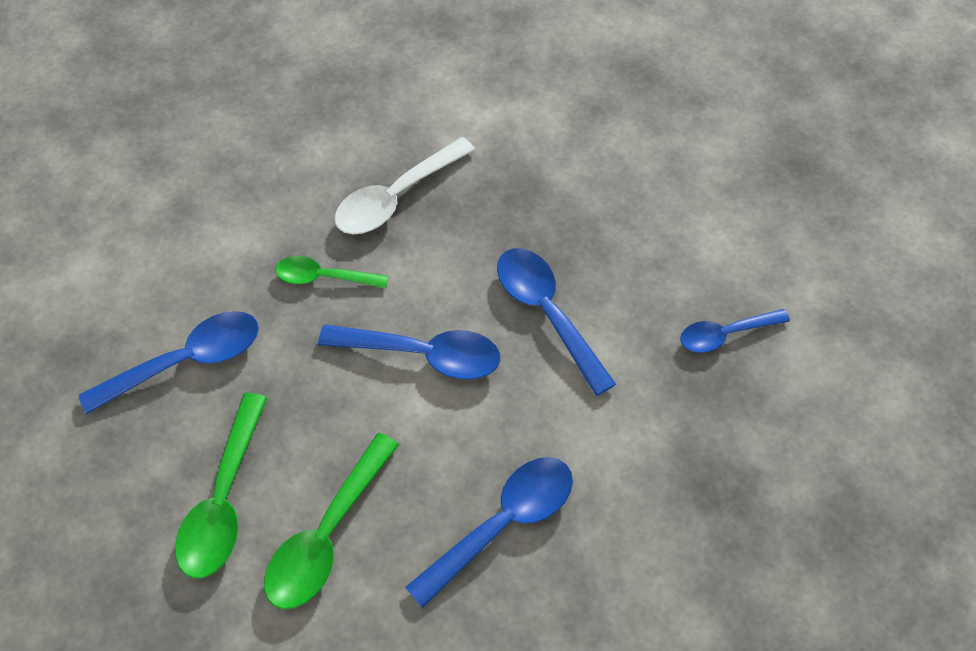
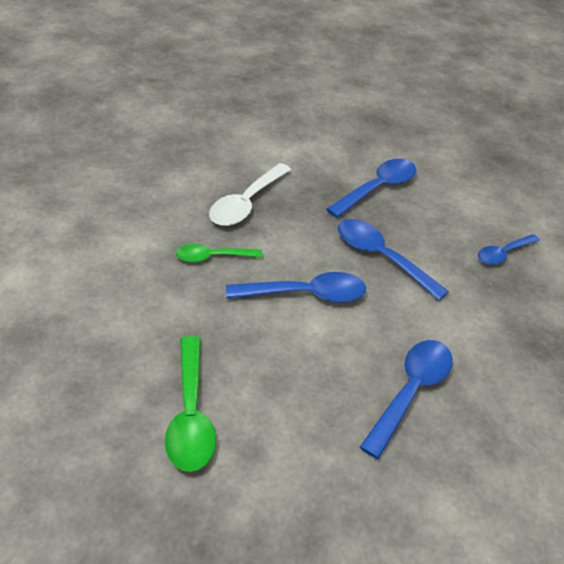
camera: 20 degrees left, 15 degrees down
blue spoon [79,311,259,415] -> blue spoon moved to [326,159,416,218]
green spoon [264,433,399,609] -> none

